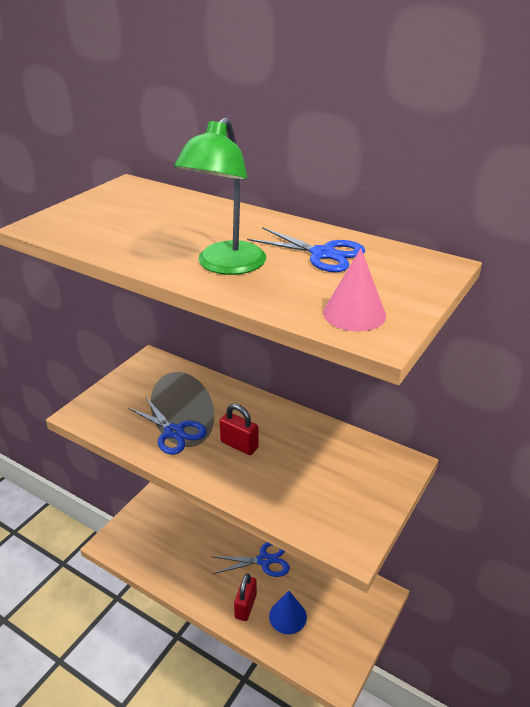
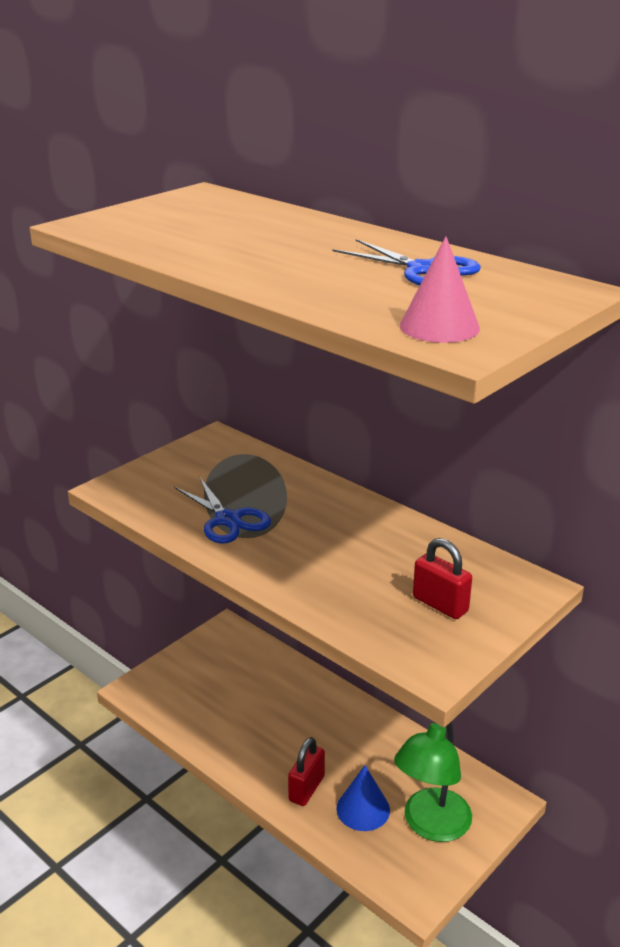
camera: 10 degrees right, 5 degrees down
green lamp [174,117,266,275] -> green lamp moved to [394,721,472,842]
blue scissors [212,542,290,577] -> none
red padlock [219,404,259,455] -> red padlock moved to [413,538,472,619]

